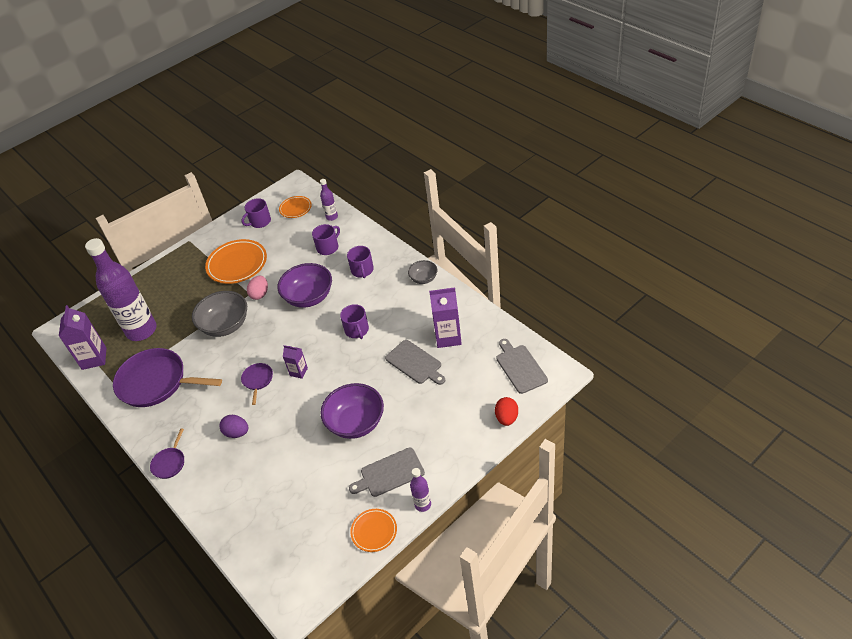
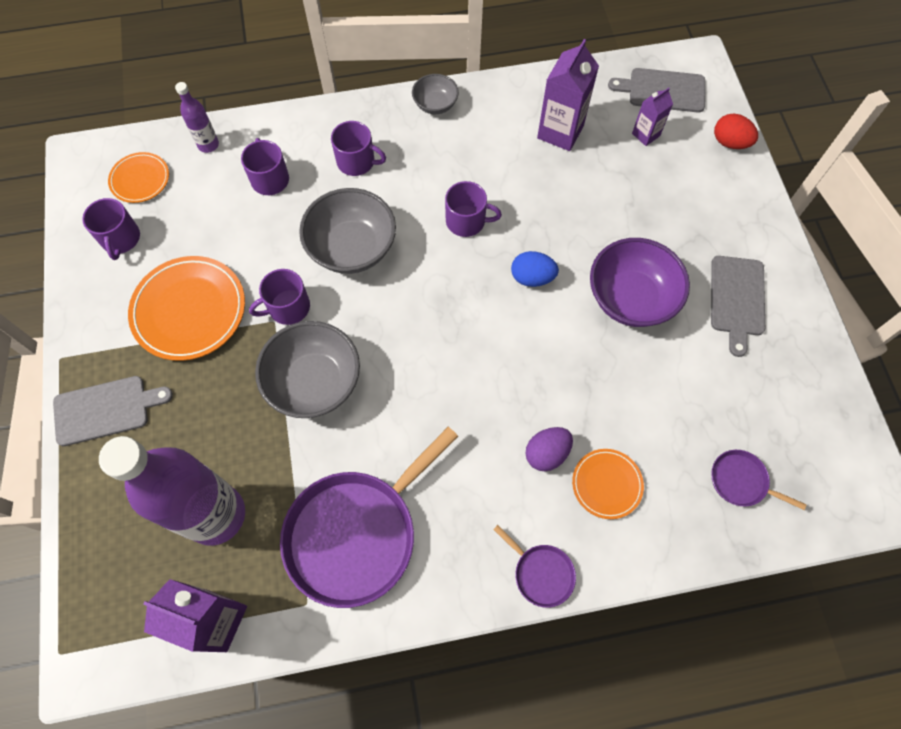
camera: 65 degrees left, 20 degrees up
purple pan [241,363,273,405] -> purple pan moved to [711,450,806,510]
pink egg [247,276,268,300] -> purple mug [249,269,310,325]
purple bowl [278,263,332,308] -> grey bowl [299,188,396,274]
purple carton [283,345,308,379] -> purple carton moved to [632,88,673,146]
orange plate [350,509,397,552] -> orange plate moved to [572,449,644,519]
grey cutting board [385,340,445,385] -> grey cutting board moved to [53,376,173,446]
purple bottle [410,468,431,512] -> none
none -> blue egg [511,251,559,287]

